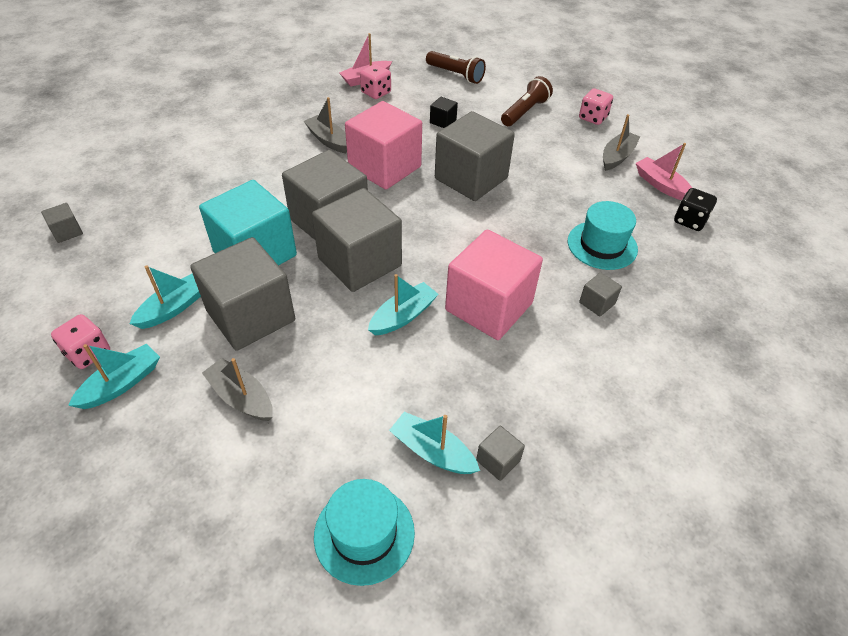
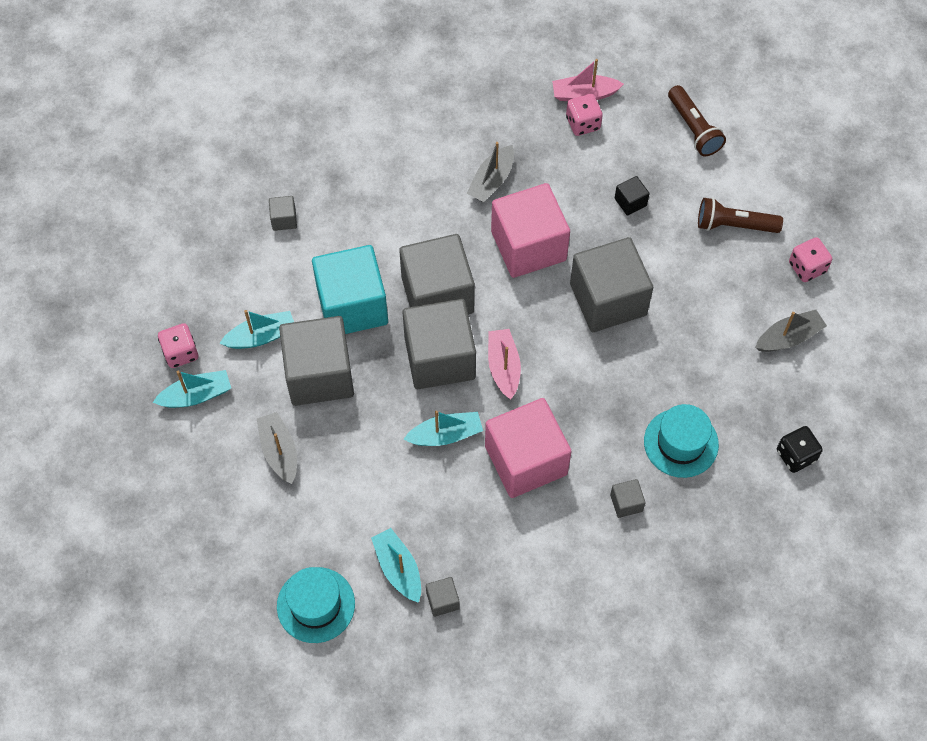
camera: 30 degrees right, 15 degrees up
grey cube [41,203,83,243] -> grey cube moved to [269,196,297,231]
grey boat [304,97,347,153] -> grey boat turned 135 degrees counterclockwise [467,142,514,202]
brown flashlight [501,76,553,126] -> brown flashlight turned 150 degrees counterclockwise [698,198,783,233]
pink boat [636,143,692,200] -> pink boat moved to [488,329,521,400]

